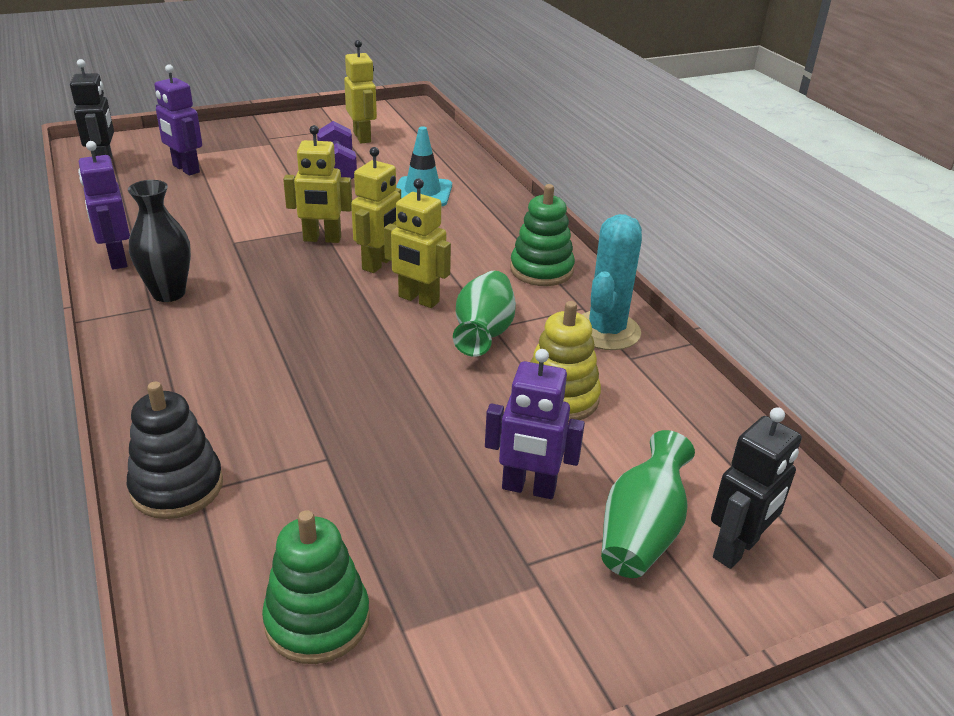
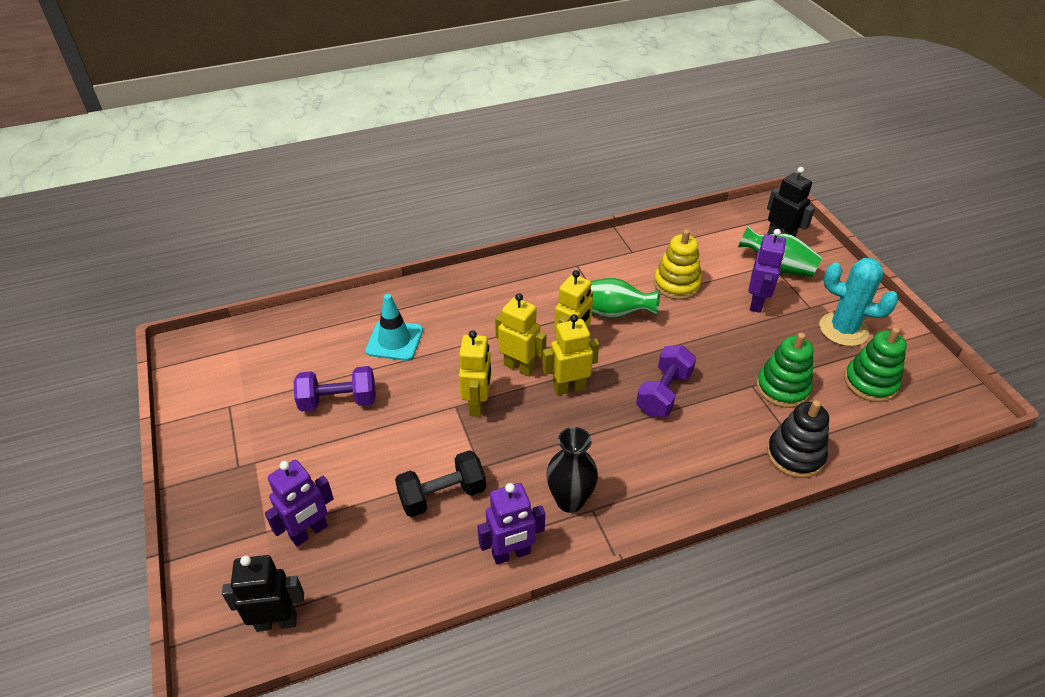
camera: 85 degrees left, 10 degrees up
yellow robot [344,40,377,143] -> yellow robot moved to [542,314,599,396]
green stacking toy [510,184,575,286] -> green stacking toy moved to [756,333,813,408]
turquoise cactus [581,214,642,350] -> turquoise cactus moved to [819,258,898,346]
none -> black dumbbell [395,450,486,517]
none -> purple dumbbell [636,345,696,417]

